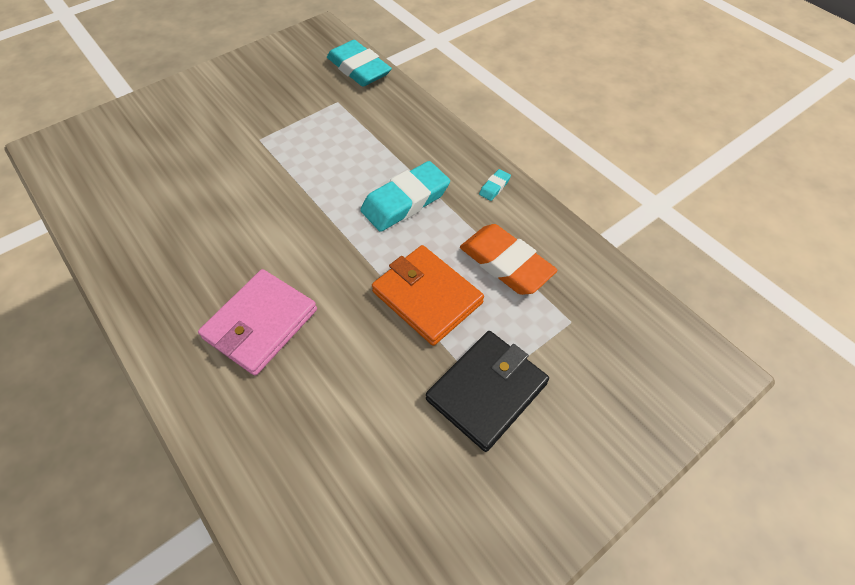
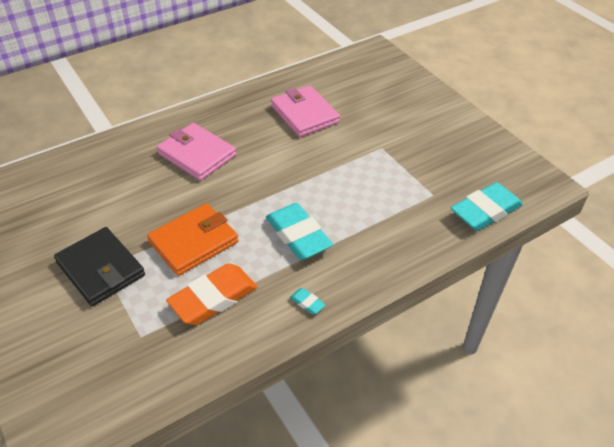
camera: 95 degrees right, 10 degrees down
none -> pink wallet [271,86,340,137]

